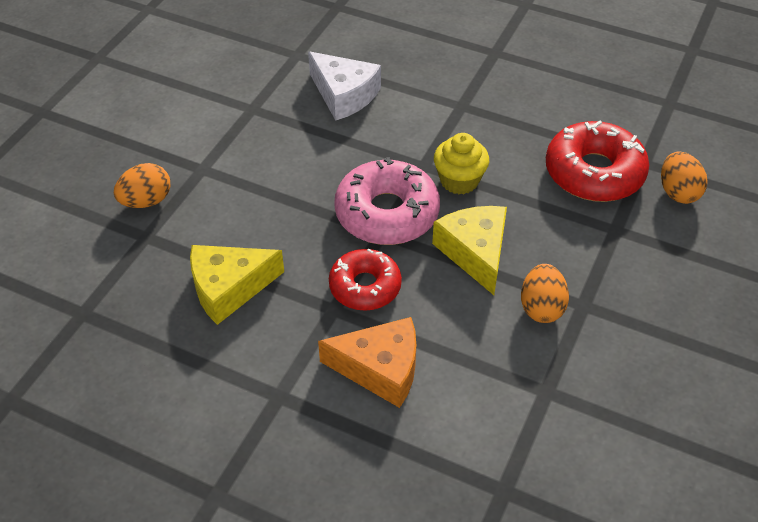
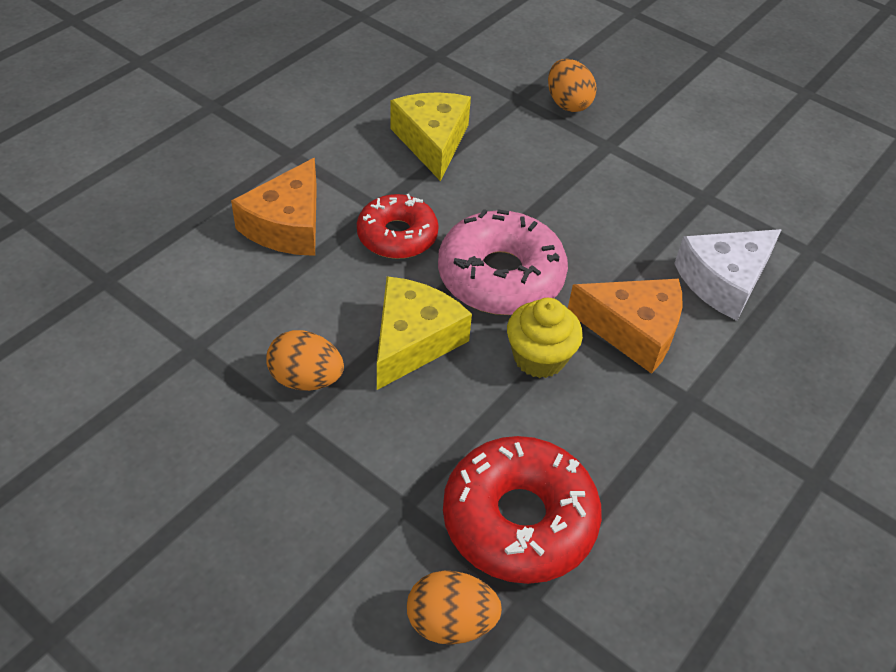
camera: 100 degrees right, 0 degrees up
yellow cheese [432,206,507,295] -> yellow cheese turned 60 degrees counterclockwise [377,276,472,390]
none -> orange cheese [568,279,682,374]

